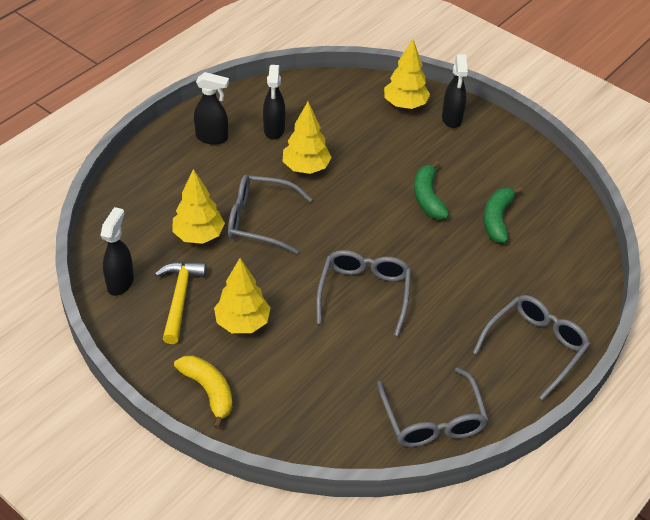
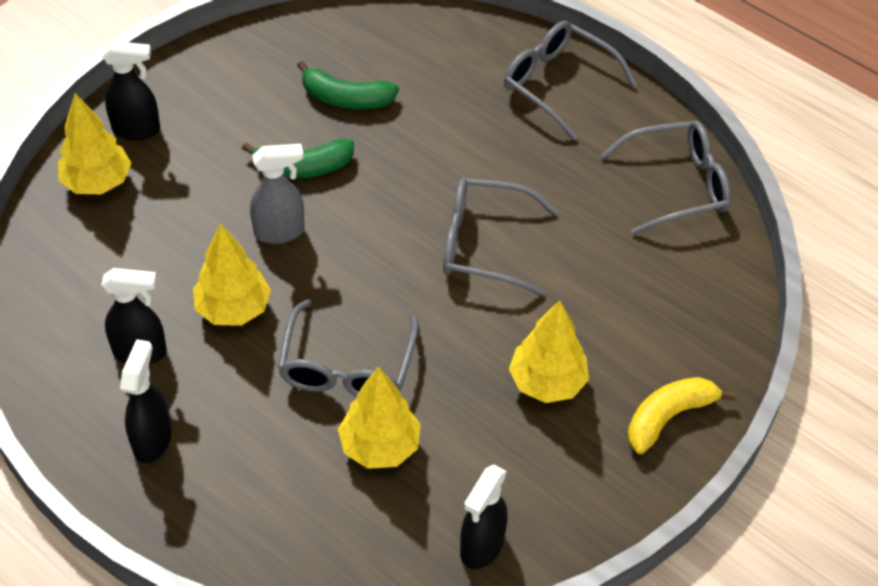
camera: 90 degrees left, 5 degrees up
black spray bottle [100,207,134,296] -> black spray bottle turned 75 degrees counterclockwise [460,465,508,569]
yellow hammer [155,262,207,344] -> none
none -> grey spray bottle [250,144,305,244]

